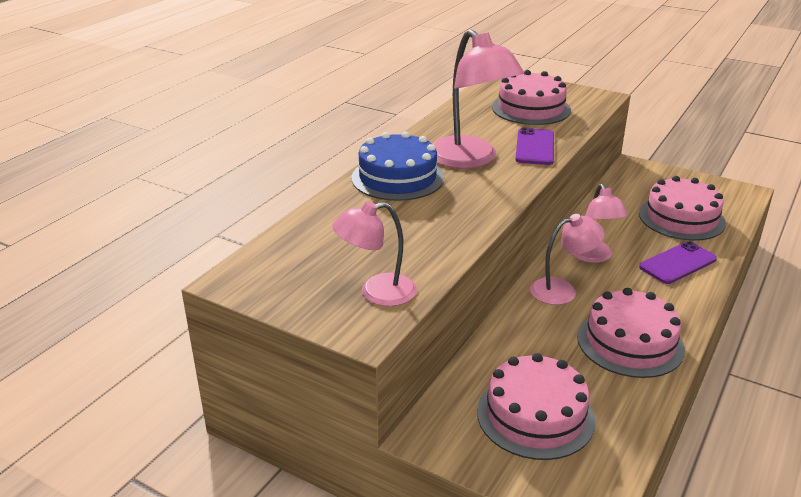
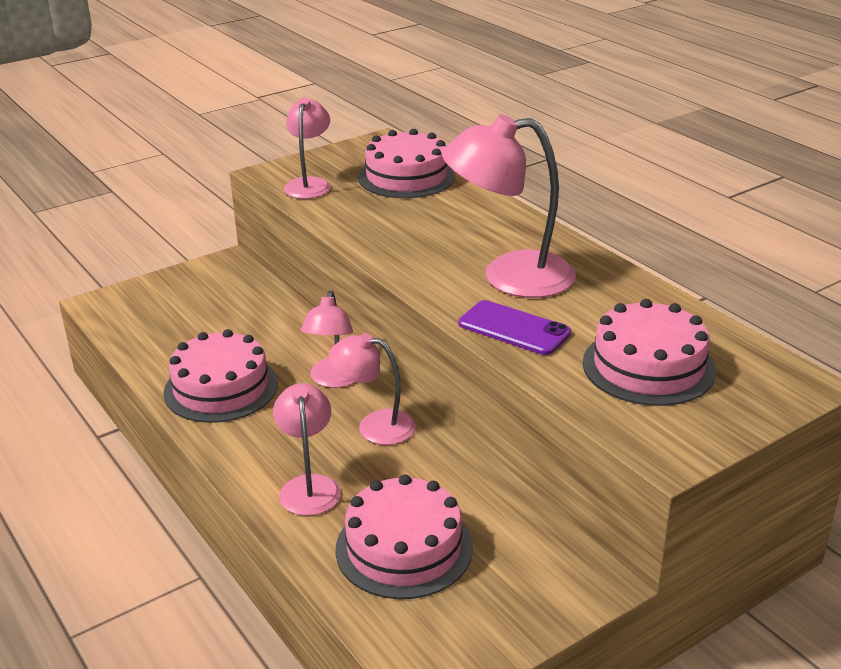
camera: 115 degrees right, 0 degrees up
blue cake [351,132,444,201] -> none
pink cake [477,353,595,460] -> pink cake moved to [358,129,455,198]
purple phone [639,241,717,284] -> pink lamp [273,383,341,516]

